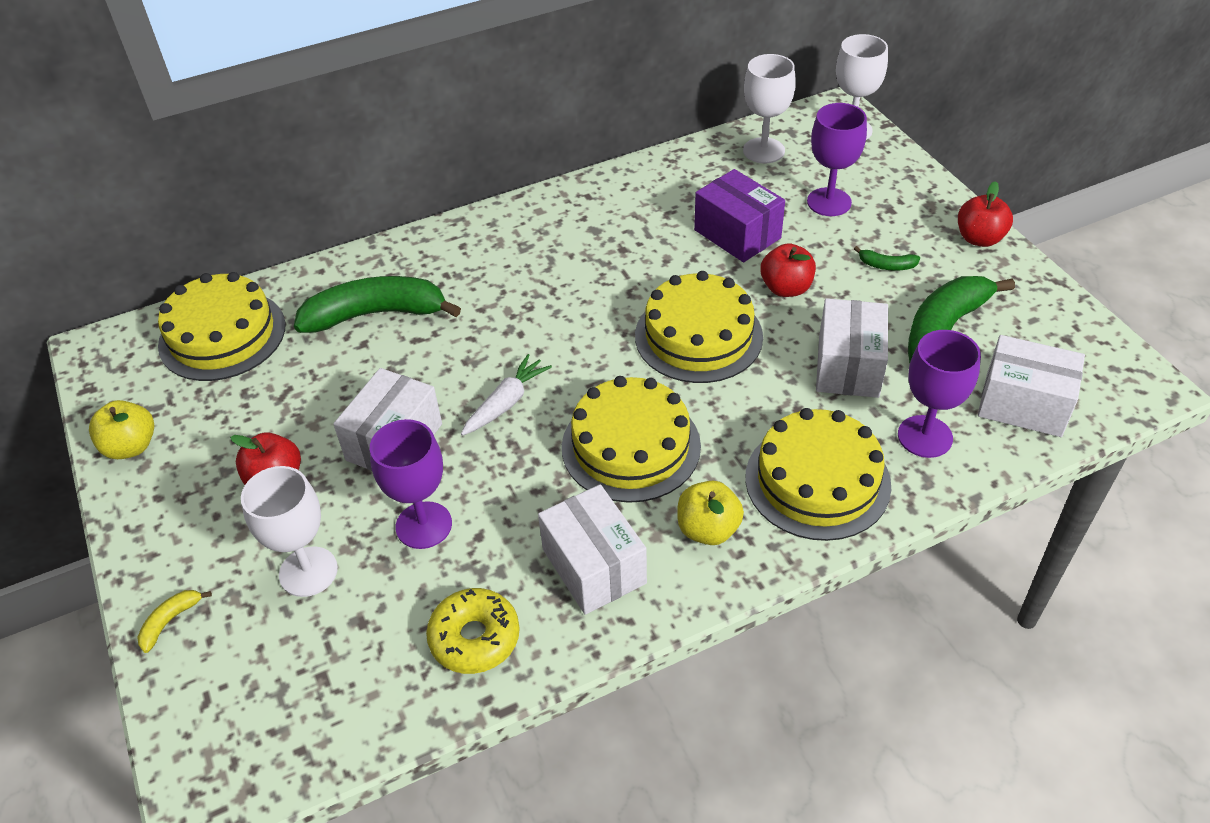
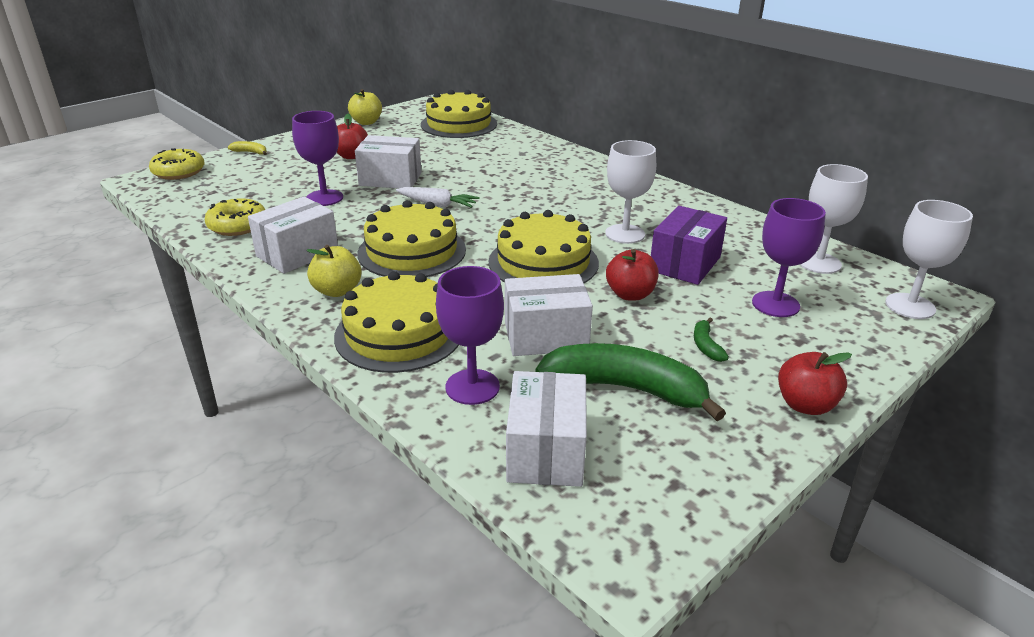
camera: 70 degrees right, 15 degrees down
white goblet [241,466,338,597] -> white goblet moved to [605,140,656,244]
green banana [294,276,461,333] -> none
none -> yellow donut [149,148,205,180]

